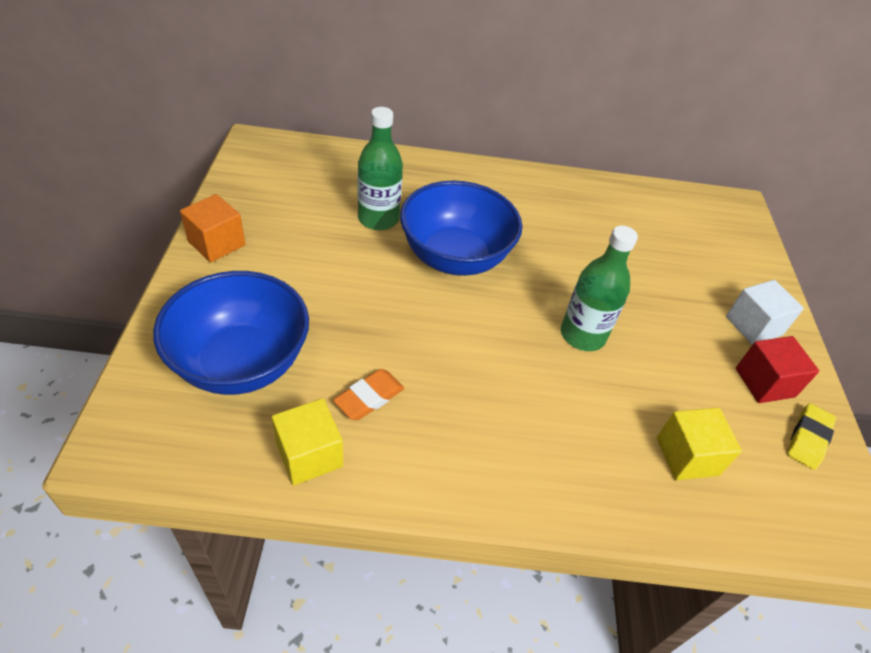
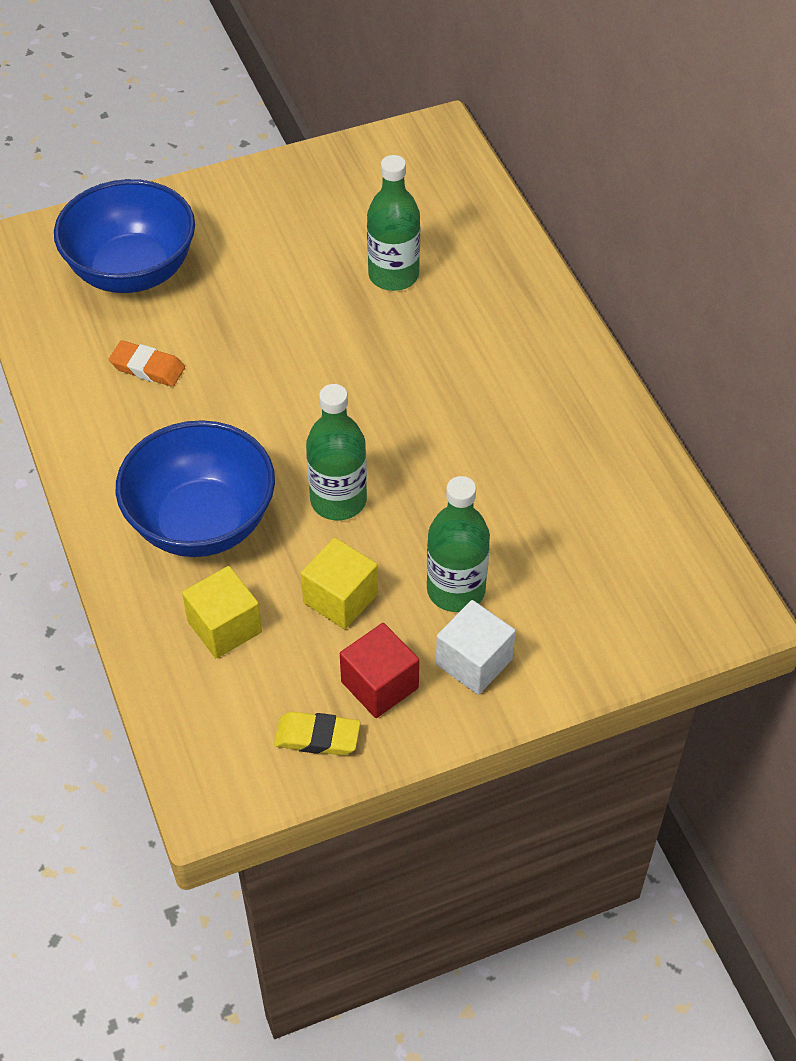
camera: 70 degrees right, 5 degrees up
orange cube [180,194,245,262] -> none
yellow cube [272,398,343,486] -> yellow cube moved to [301,538,378,629]
blue bowl [400,180,522,276] -> blue bowl moved to [116,420,275,557]
none -> green bottle [427,476,490,612]

